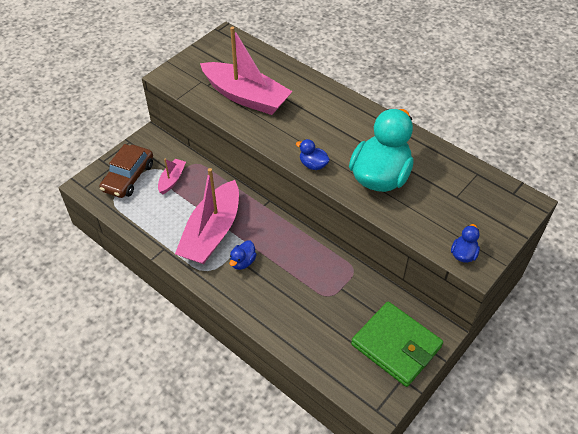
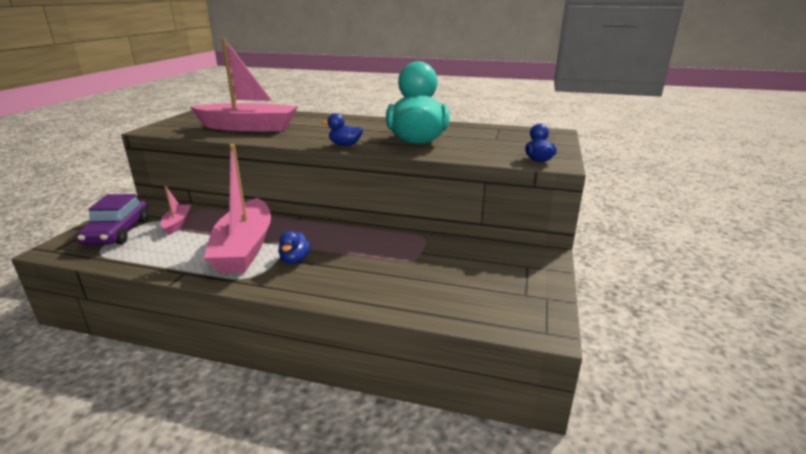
camera: 25 degrees left, 25 degrees down
brown car [99,144,153,198] -> purple car [76,194,149,245]
green wallet [351,301,443,387] -> none

